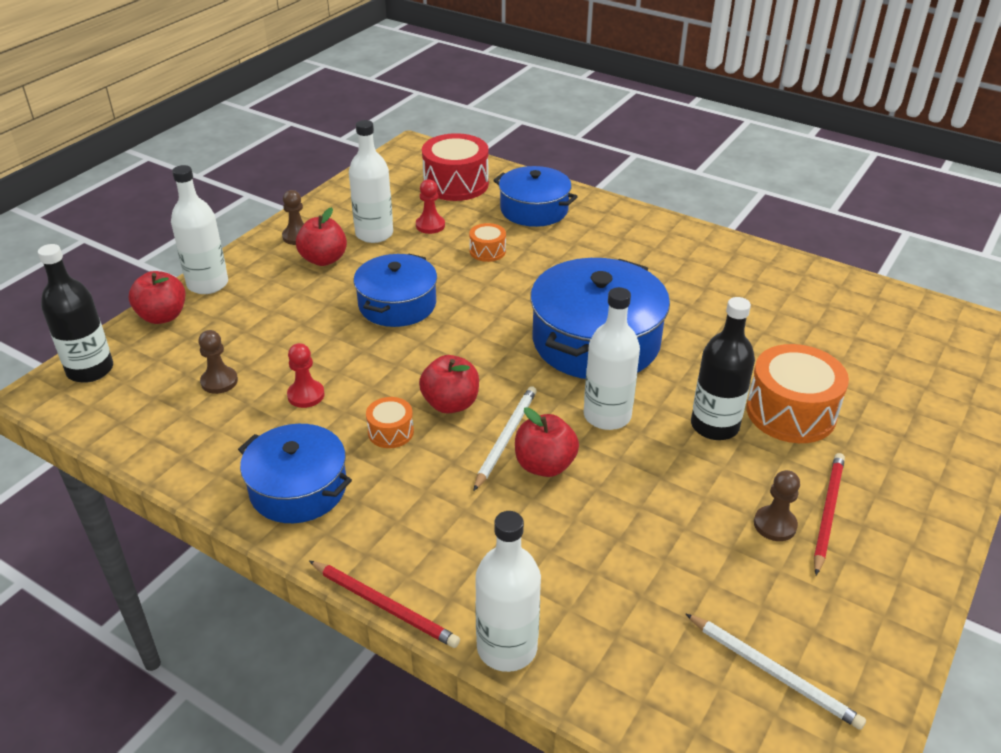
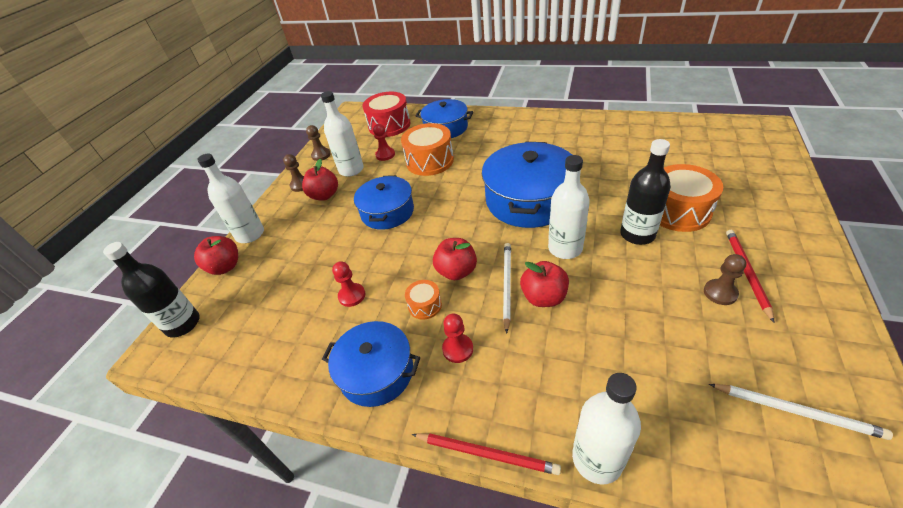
camera: 10 degrees left, 5 degrees up
brown pawn [198,330,238,394] -> brown pawn moved to [306,125,331,161]
orange drum [469,223,506,262] -> orange drum [401,123,454,176], size x1.98
none -> red pawn [442,314,473,363]

